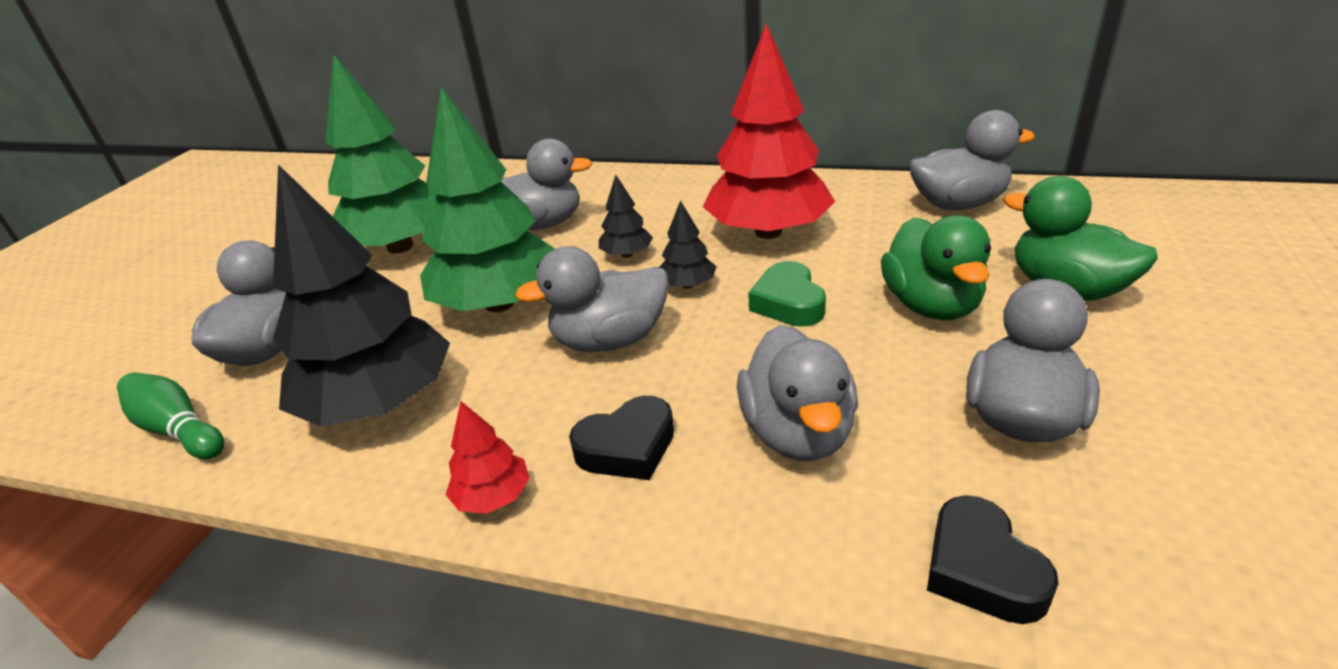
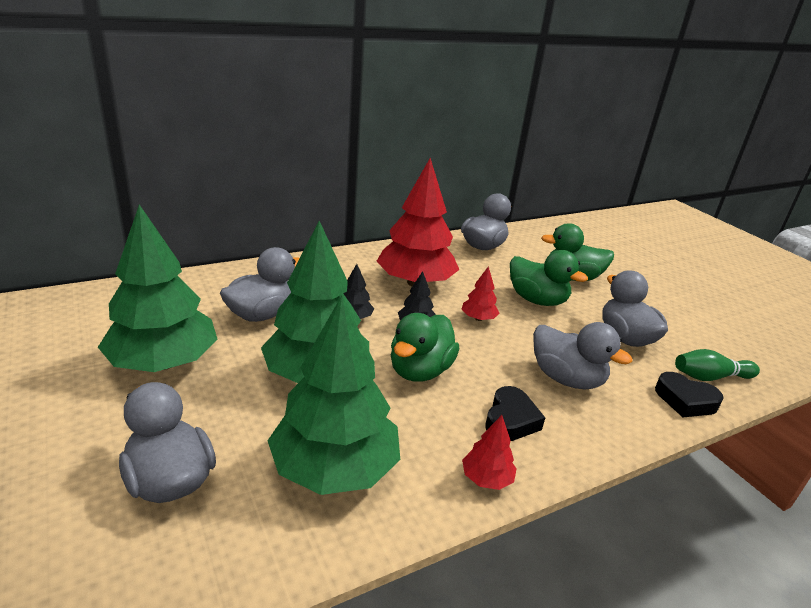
camera: 50 degrees left, 5 degrees down
green bowling pin [117,373,224,459] -> green bowling pin moved to [675,349,760,381]
black tree [273,164,450,427] -> green tree [267,296,400,495]
grey duck [515,246,669,352] -> green duck [391,313,460,382]
green heart [748,261,826,327] -> red tree [462,266,499,321]

